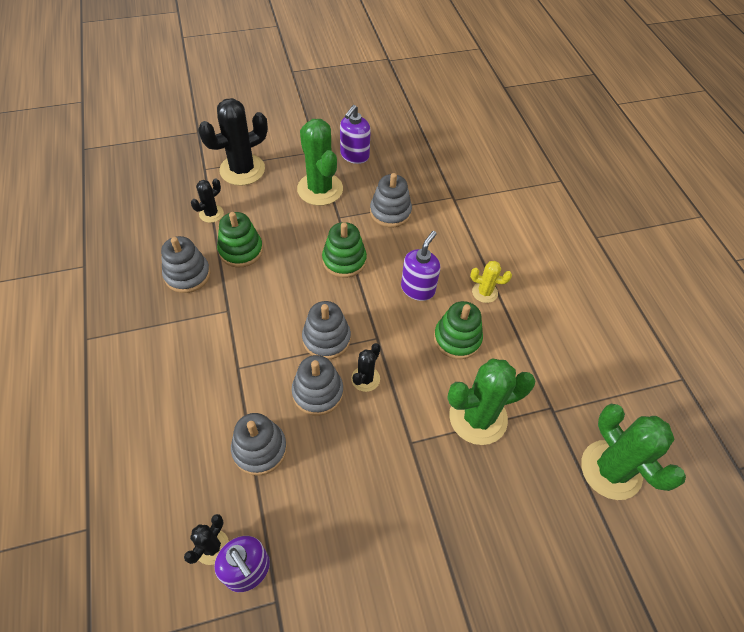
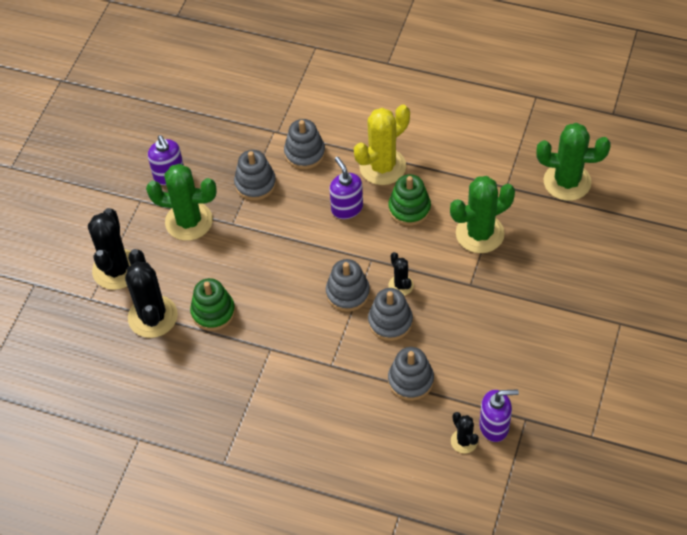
camera: 50 degrees left, 0 degrees up
grey stacking toy [161,236,210,293] -> grey stacking toy moved to [284,119,325,169]
black cactus [191,178,224,223] -> black cactus [125,249,178,338], size x1.97
green stacking toy [322,222,367,278] -> none
green cactus [447,358,535,445] -> green cactus turned 45 degrees clockwise [450,176,515,253]
yellow cactus [470,261,512,303] -> yellow cactus [354,105,410,185], size x1.97

